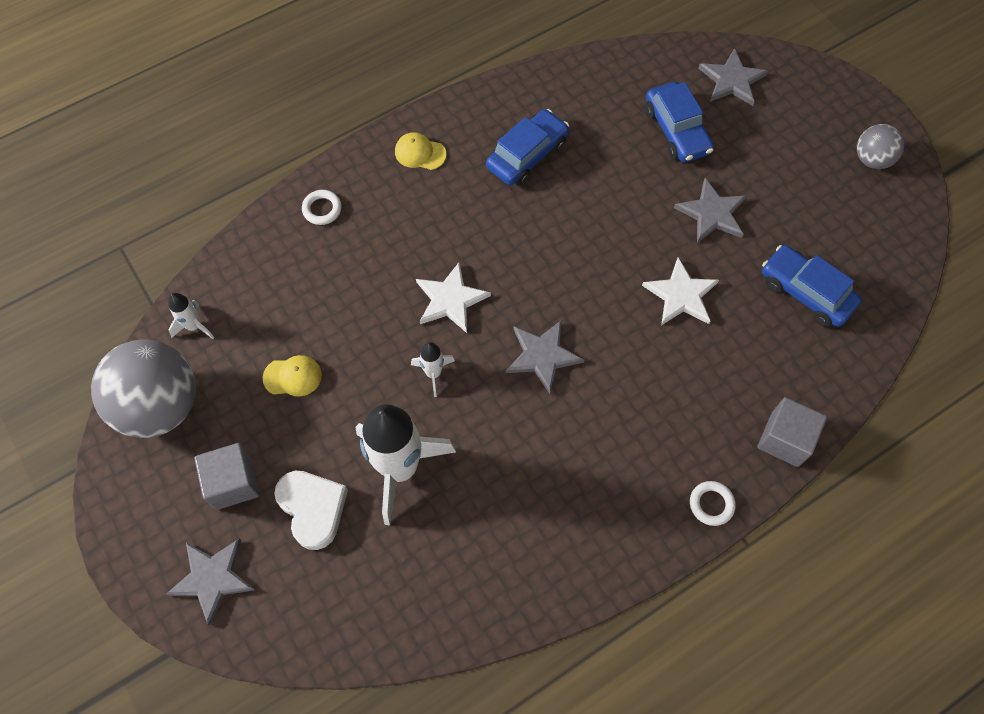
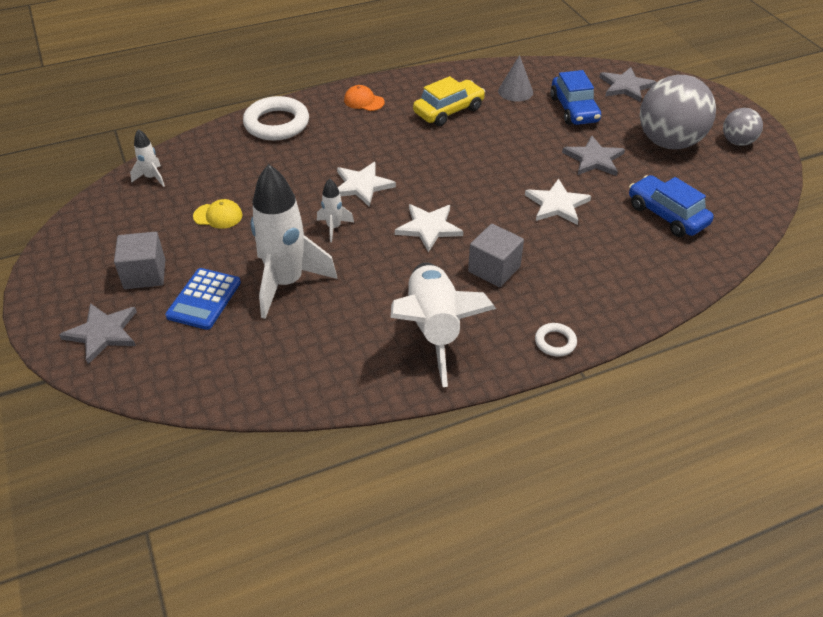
camera: 10 degrees right, 20 degrees down
grey ball [91,339,196,438] -> grey ball moved to [640,75,716,149]
white heart [274,471,348,550] -> blue calculator [165,268,241,330]
white ring [302,190,341,225] -> white ring [243,96,309,140], size x2.05
yellow cap [395,132,447,170] -> orange cap [344,85,385,111]
blue car [486,109,569,186] -> yellow car [413,76,485,126]
grey star [506,321,584,394] -> white star [395,204,463,252]
grey cube [758,397,827,467] -> grey cube moved to [468,224,524,287]
none -> white rocket [390,262,496,387]
none -> grey cone [498,55,533,102]

